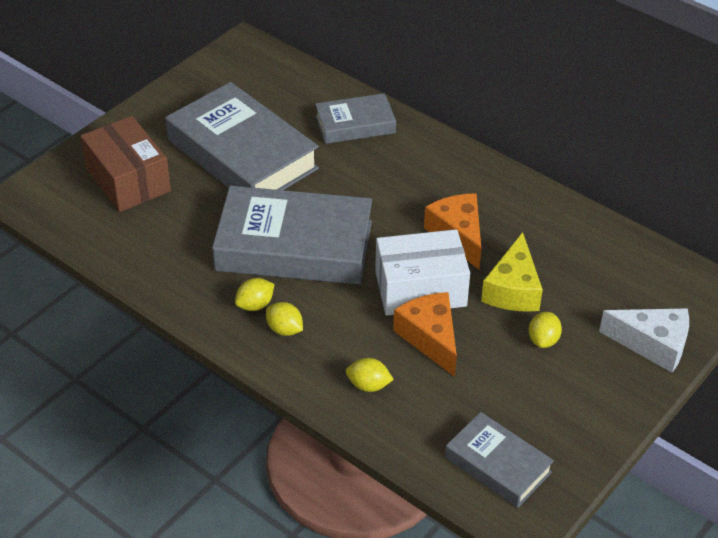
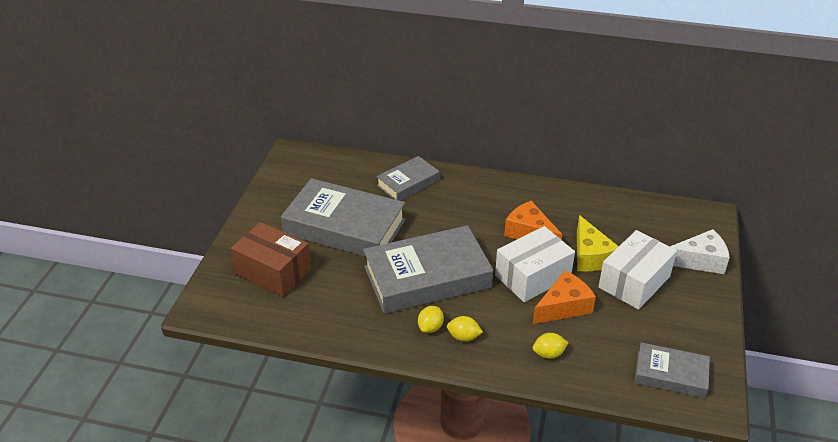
camera: 25 degrees left, 5 degrees down
orange cheese [393,292,457,377] -> orange cheese turned 105 degrees clockwise [533,270,596,324]
yellow lemon [528,312,562,348] -> white box [598,230,677,310]

